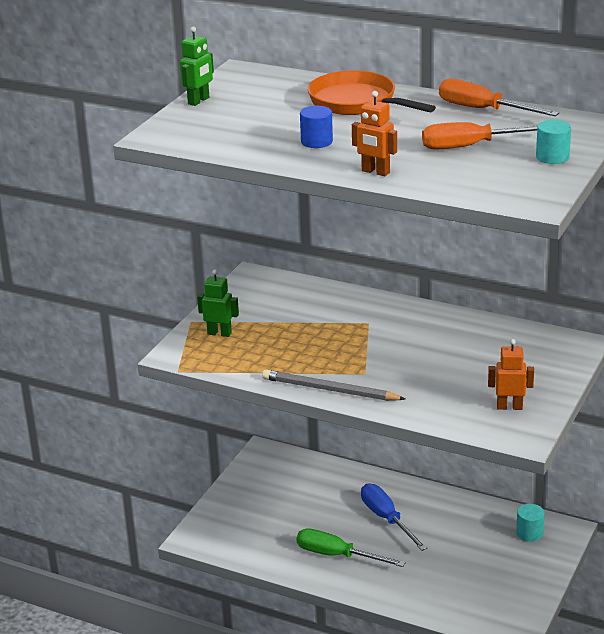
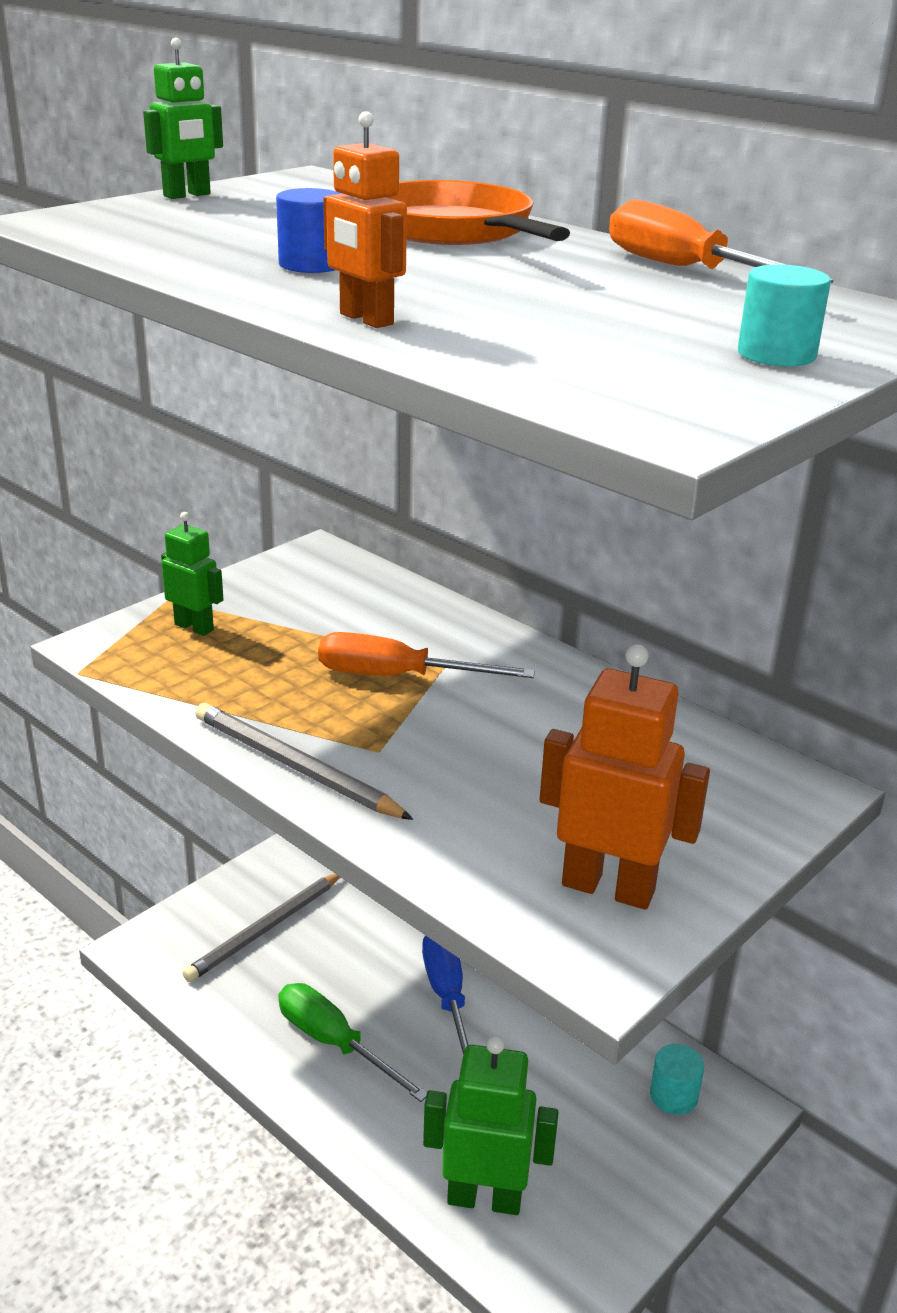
camera: 15 degrees right, 0 degrees up
orange screwdriver [422,122,538,150] -> orange screwdriver moved to [318,632,535,678]
orange robot [488,339,534,410] -> orange robot [540,644,710,909], size x1.69
none -> grey pencil [182,873,340,982]
none -> green robot [423,1035,558,1215]

